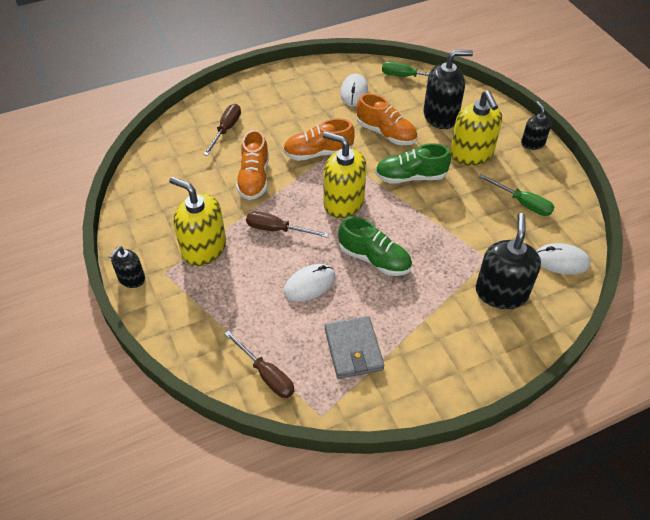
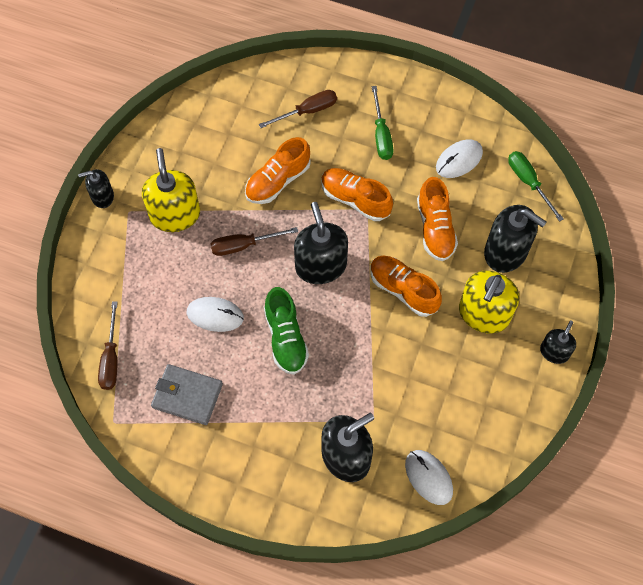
camera: 45 degrees right, 15 degrees up
brown screwdriver [246,211,329,237] -> brown screwdriver turned 75 degrees counterclockwise [210,227,298,256]
yellow soap dispenser [323,132,366,218] -> black soap dispenser [294,202,348,284]
grey wallet [325,316,384,379] -> grey wallet turned 75 degrees clockwise [151,364,223,425]
green shoe [375,143,451,184] -> orange shoe [370,255,442,317]
green screwdriver [478,174,554,216] -> green screwdriver moved to [372,86,393,160]

